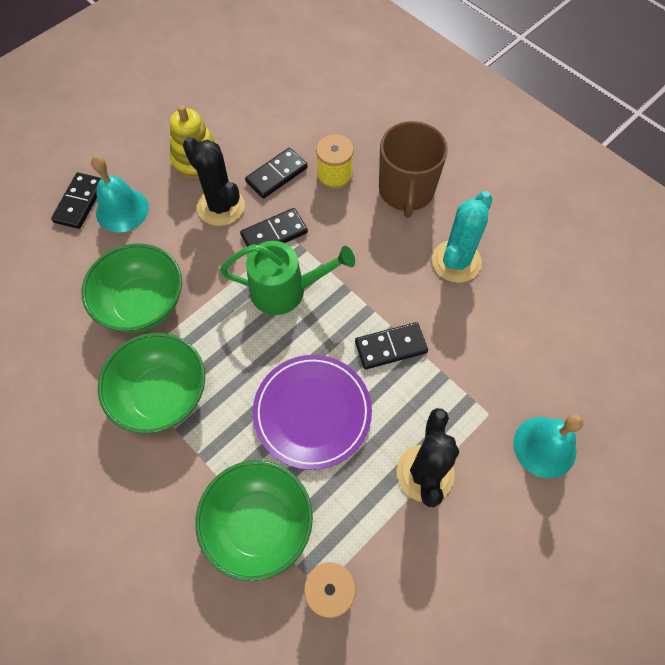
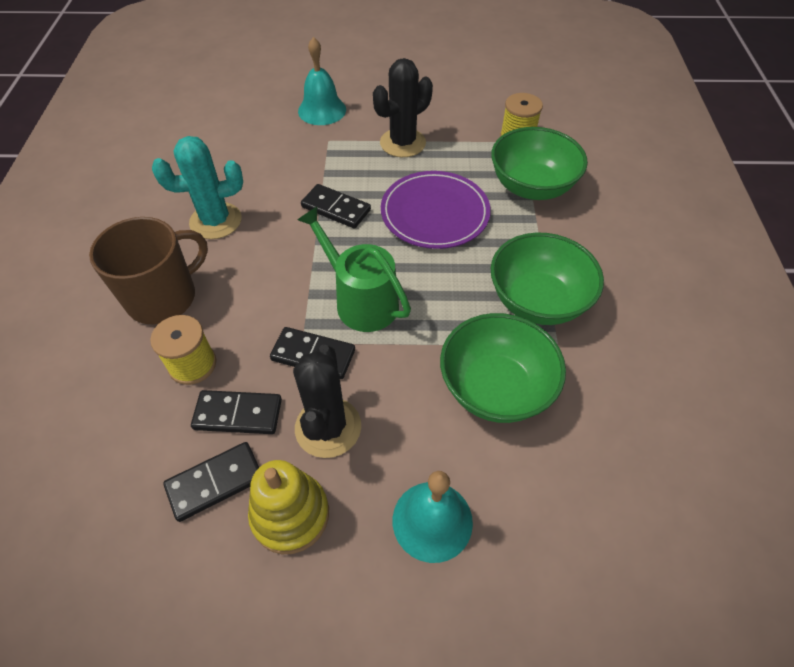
camera: 135 degrees left, 10 degrees down
black domino [51,173,101,229] -> black domino moved to [163,442,259,522]

